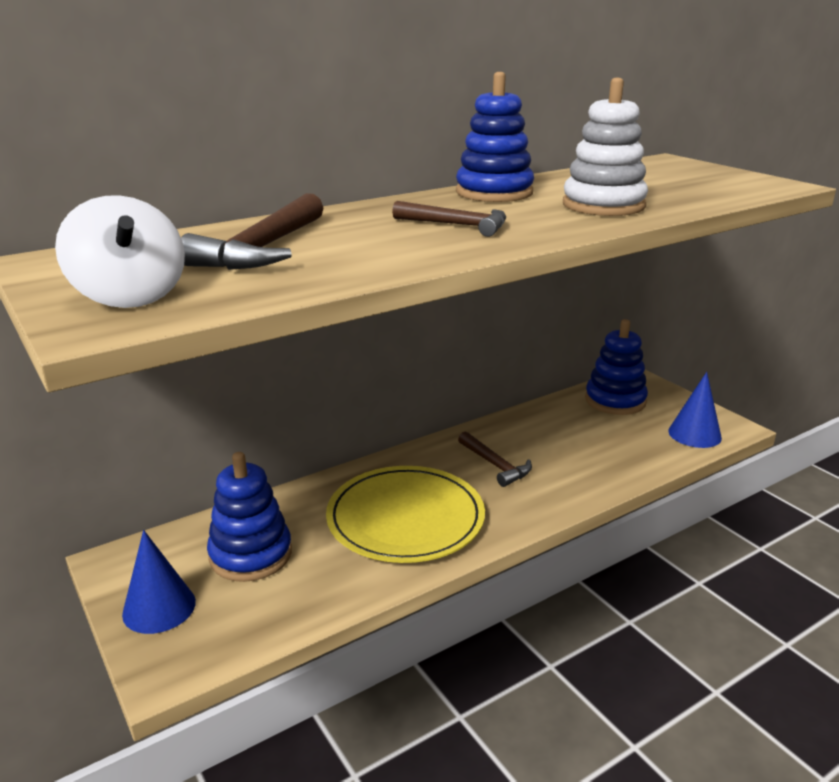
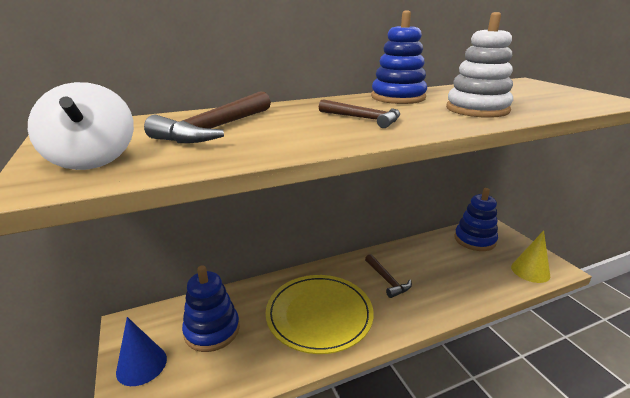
camera: 10 degrees right, 0 degrees up
blue cone [668,372,722,448] -> yellow cone [511,230,550,283]

